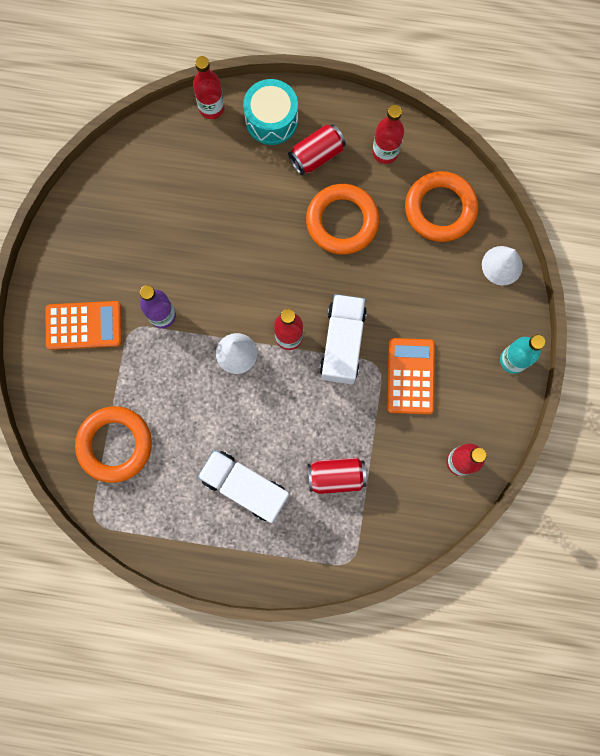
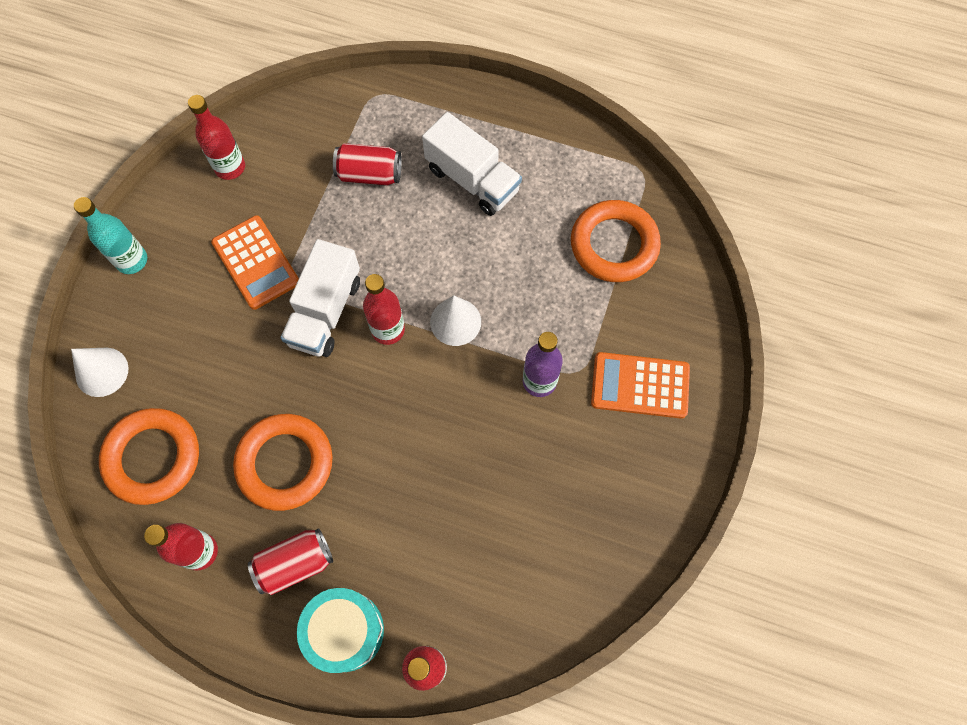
camera: 170 degrees left, 10 degrees down
orange calculator [387,338,435,414] -> orange calculator turned 45 degrees counterclockwise [211,215,299,310]

